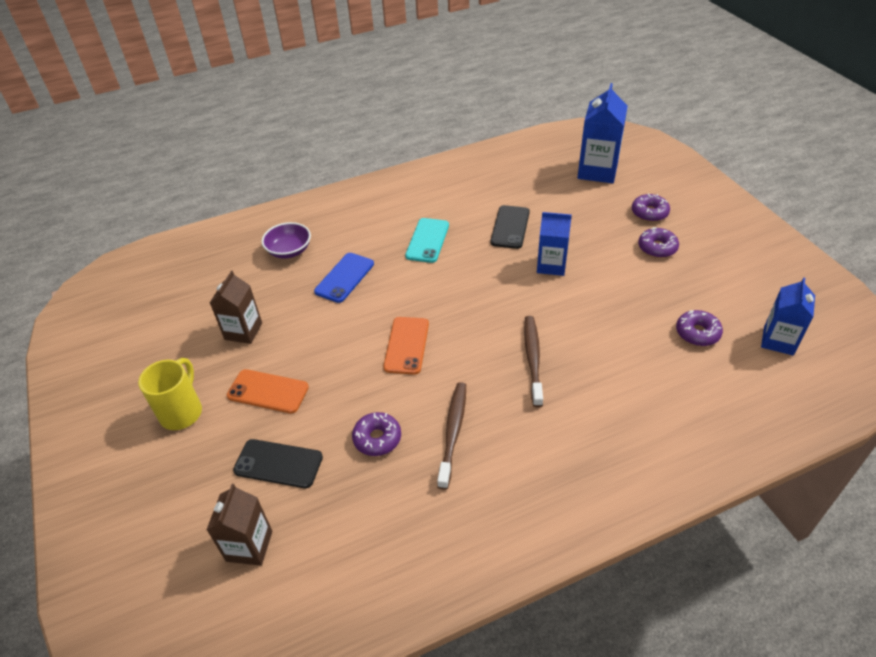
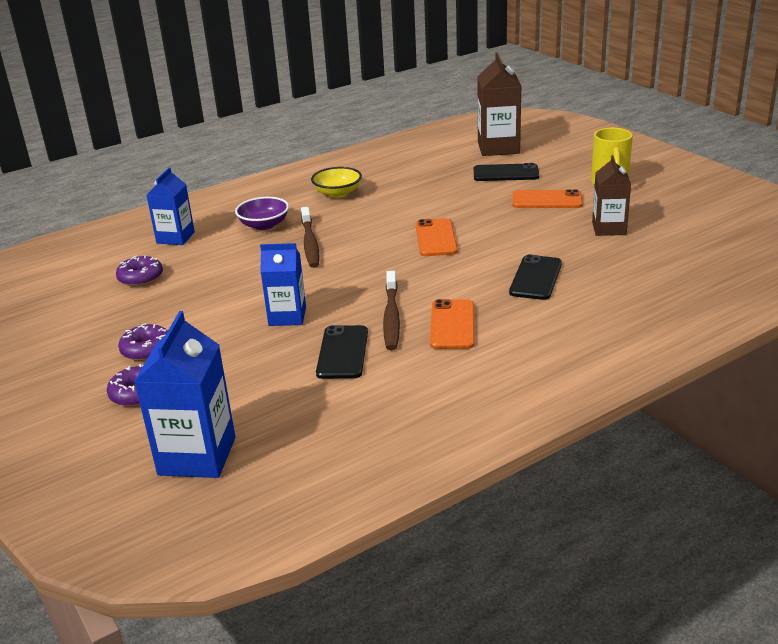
camera: 170 degrees right, 15 degrees down
brown carton [207,484,272,566] -> brown carton [477,53,522,156], size x1.51
purple bowl [261,222,311,259] -> purple bowl moved to [235,197,289,230]
blue phone [314,253,374,303] -> black phone [509,254,562,300]
purple donut [352,412,401,456] -> none
turquoise phone [405,218,449,263] -> orange phone [430,299,475,349]
brown toothbrush [437,382,466,490] -> brown toothbrush moved to [383,271,400,350]
blue carton [761,277,815,355] -> blue carton moved to [147,167,195,245]
none -> yellow bowl [311,167,362,198]

